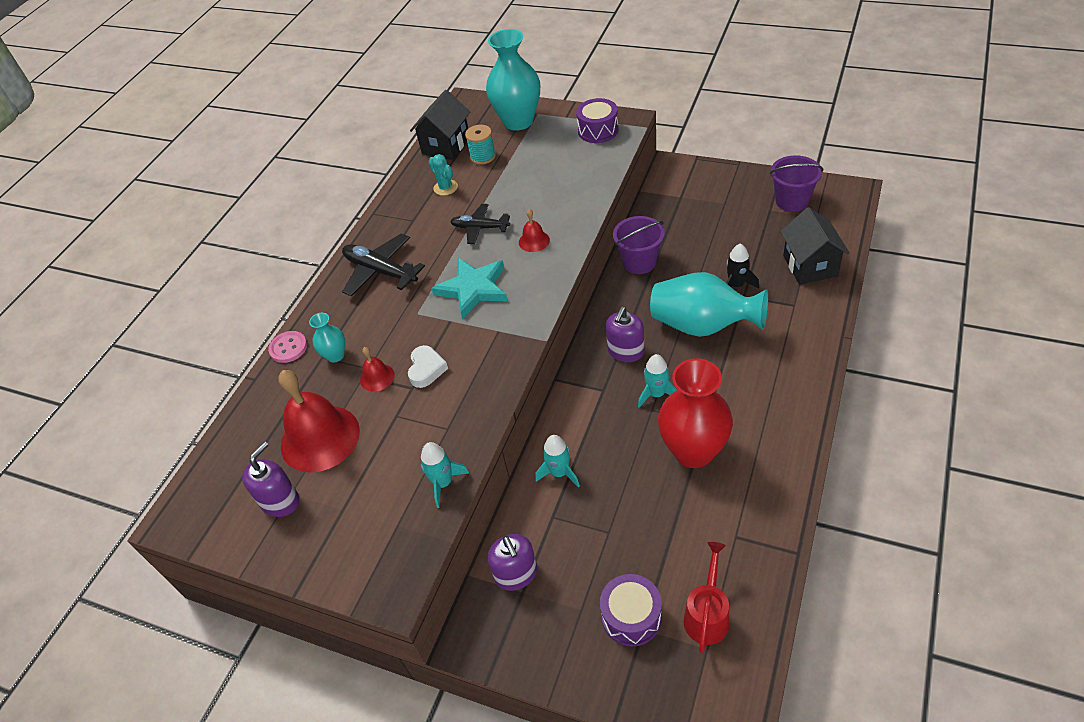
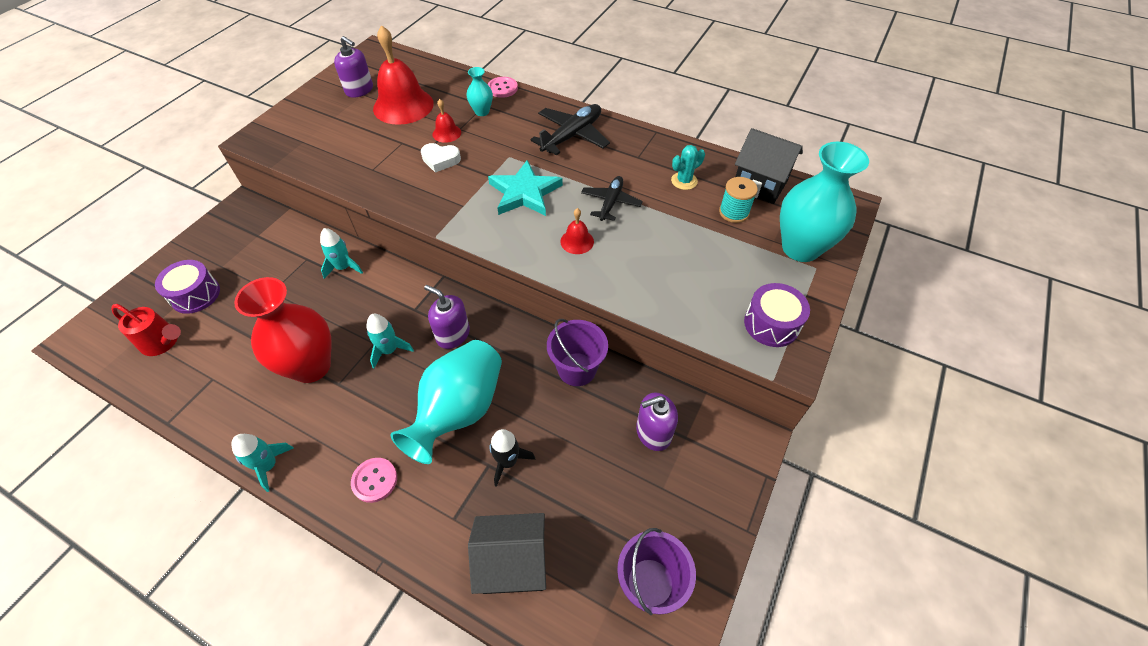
camera: 90 degrees right, 5 degrees up
turquoise rocket [421,442,469,508] -> turquoise rocket moved to [231,434,294,492]
purple soap dispenser [488,534,537,591] -> purple soap dispenser moved to [636,392,678,451]
none -> pink button [351,458,397,503]

